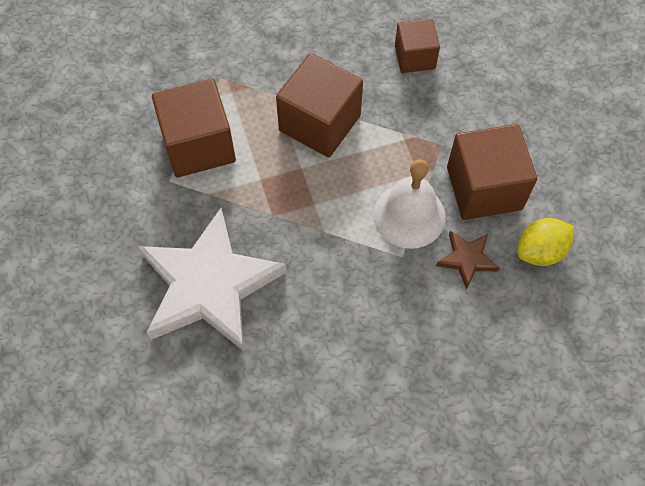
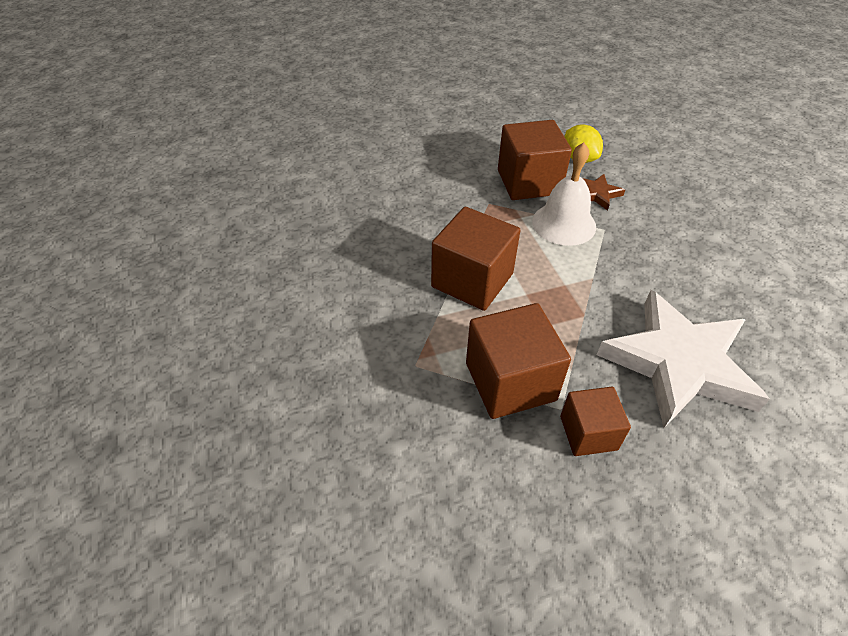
camera: 90 degrees left, 15 degrees down
brown cube [395,19,440,73] -> brown cube moved to [560,387,631,456]

